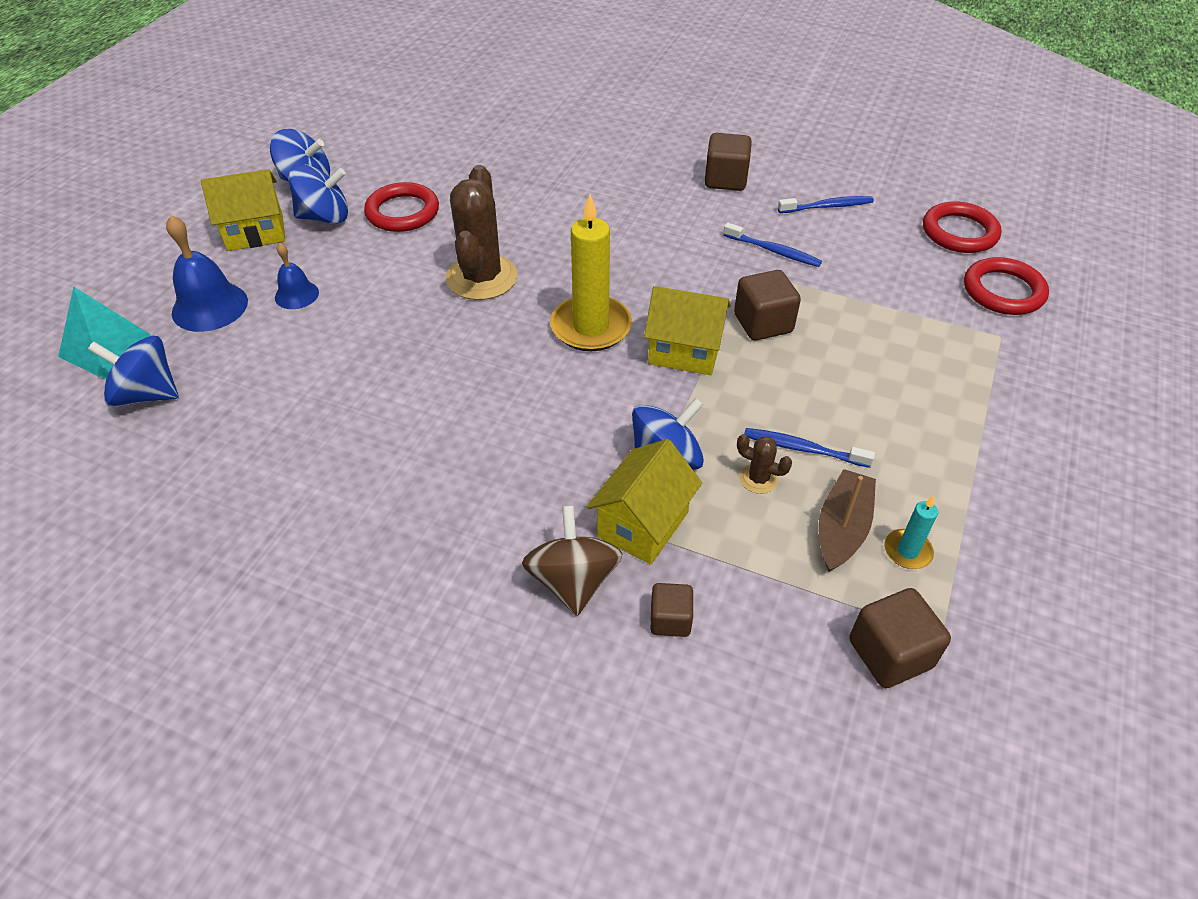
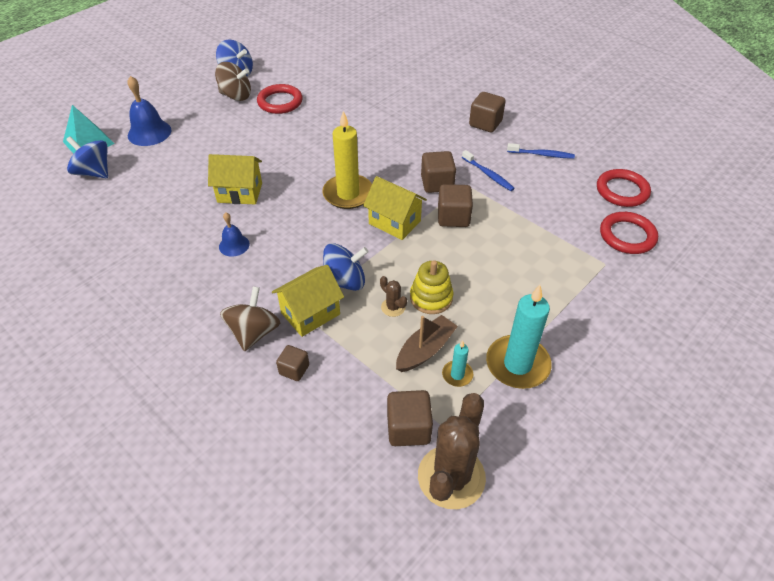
camera: 20 degrees right, 0 degrees up
yellow house [201,169,285,251] -> yellow house moved to [208,154,262,204]
blue bell [275,243,319,309] -> blue bell moved to [219,212,250,257]
blue spinning top [288,164,348,224] -> brown spinning top [215,62,251,101]
brown cactus [446,165,517,300] -> brown cactus moved to [418,393,486,509]
blue toothbrush [744,428,875,468] -> yellow stacking toy [410,260,453,314]
none -> brown cube [421,151,456,193]
none -> turquoise candle [486,285,552,389]

